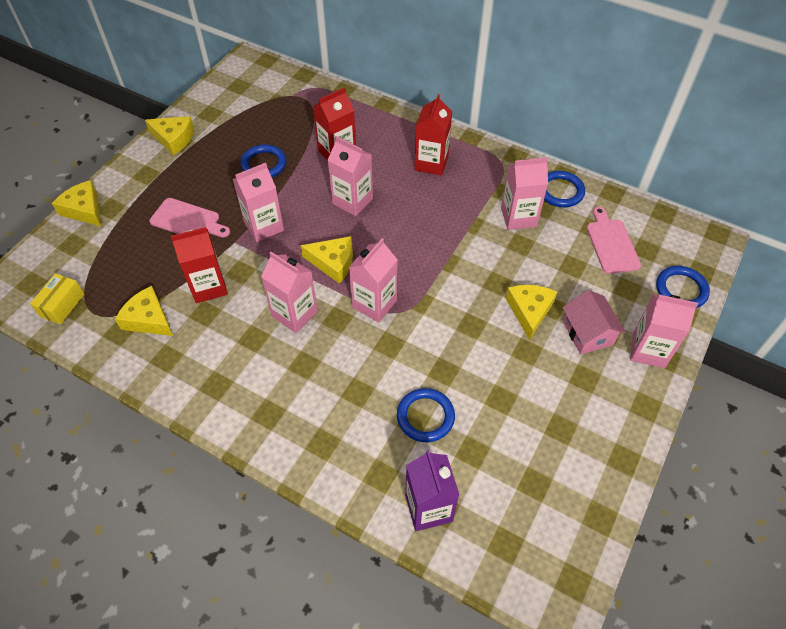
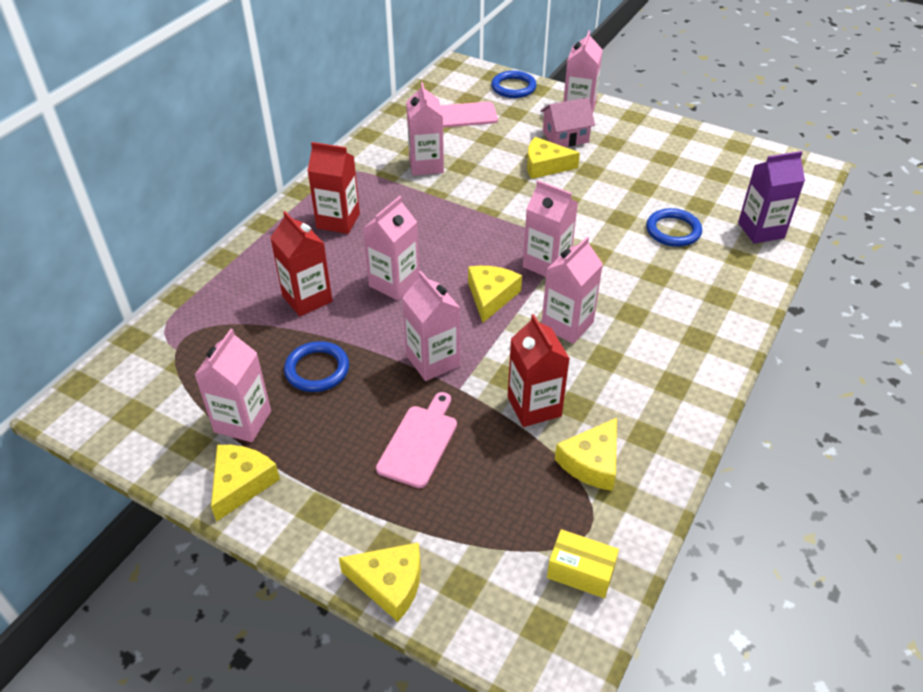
camera: 90 degrees left, 10 degrees down
yellow cheese [52,180,101,226] -> yellow cheese turned 120 degrees counterclockwise [339,542,421,622]
blue ring [544,171,585,207] -> none
none -> pink carton [195,329,271,442]

